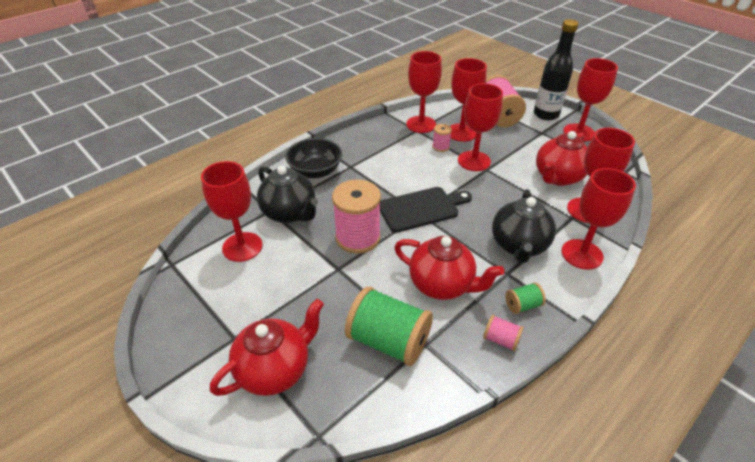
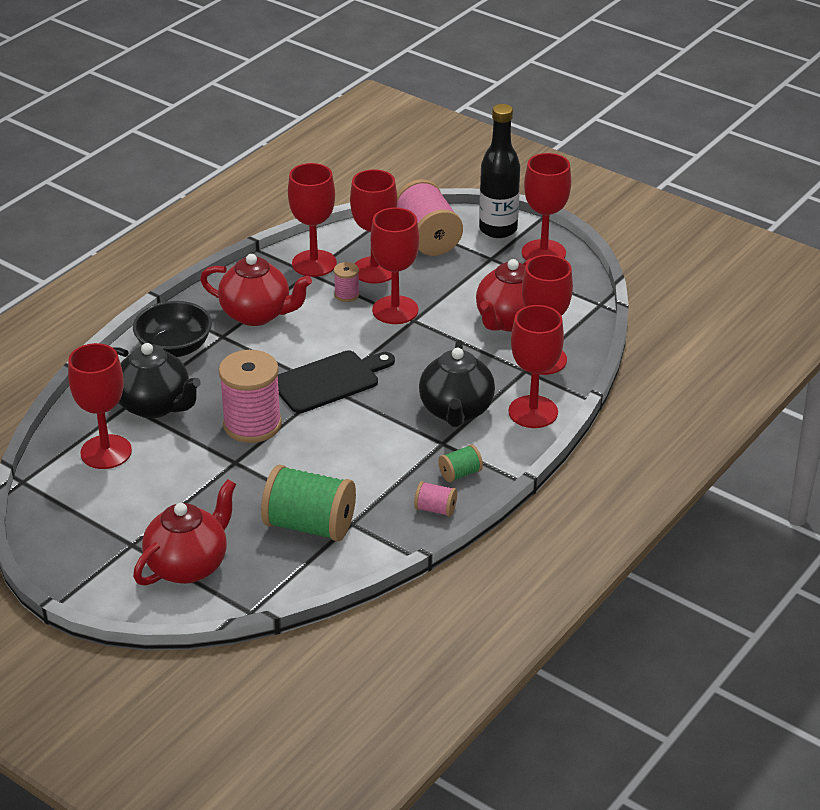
camera: 10 degrees left, 5 degrees down
red teapot [394,236,504,300] -> red teapot moved to [200,254,312,326]

